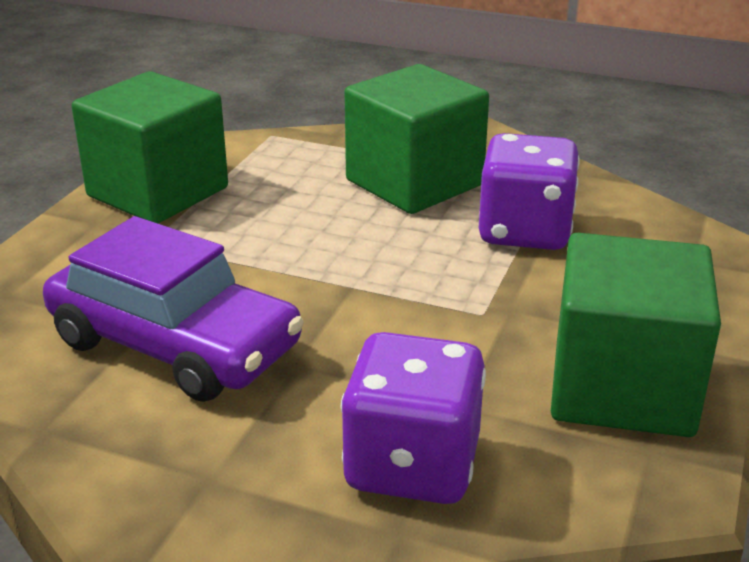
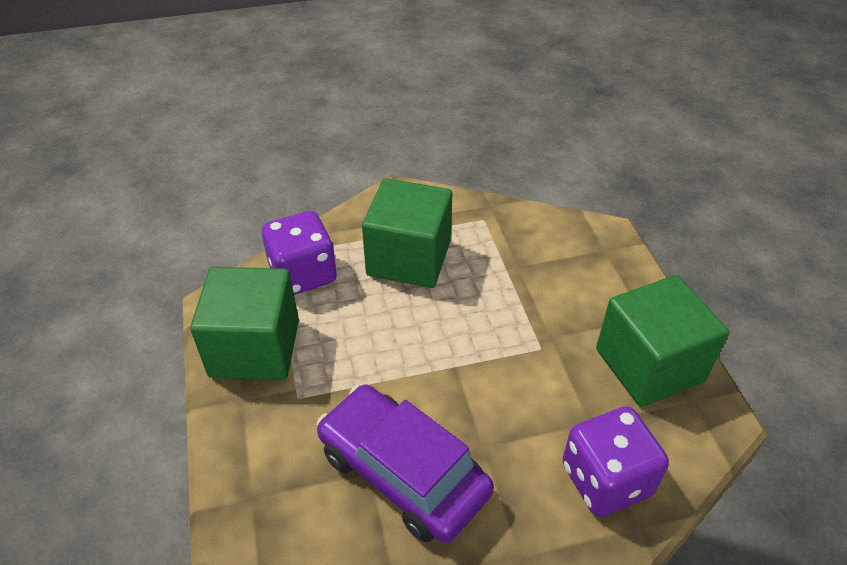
camera: 35 degrees left, 15 degrees up
purple car [43,216,304,402] -> purple car turned 135 degrees counterclockwise [317,384,494,543]
purple dice [479,133,580,250] -> purple dice moved to [262,211,337,295]

